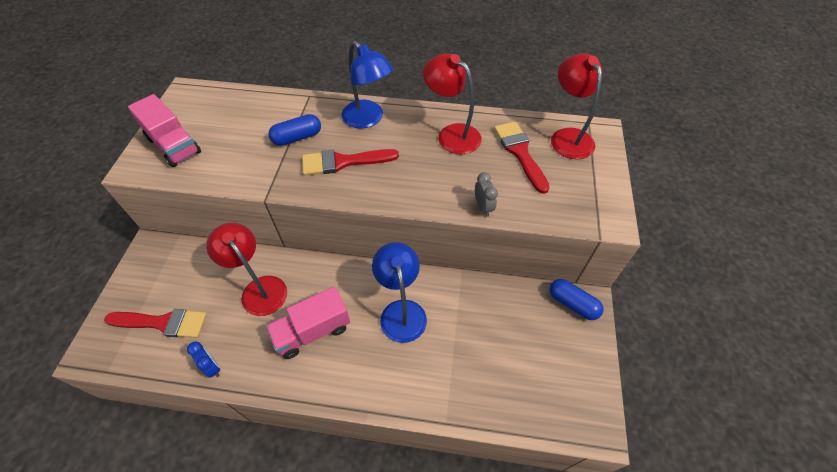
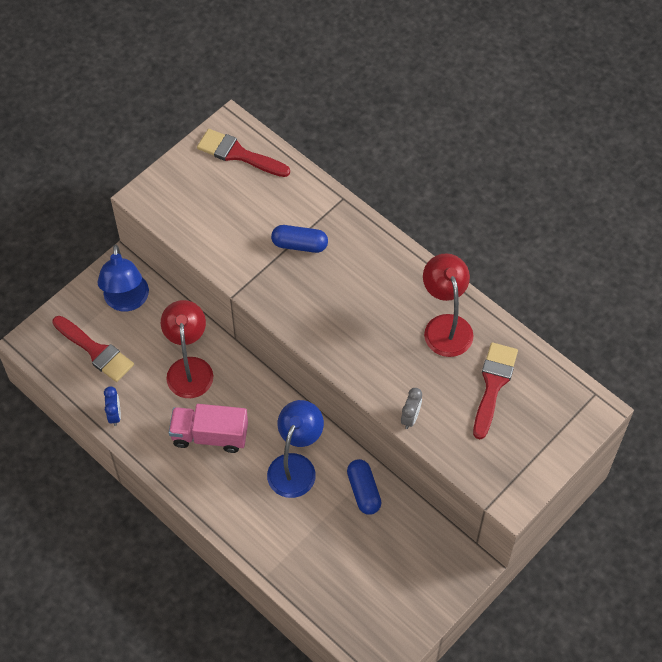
camera: 35 degrees right, 5 degrees up
pink truck [128,94,201,167] -> none
red brush [302,149,399,175] -> red brush moved to [197,129,290,177]
blue lamp [342,41,393,128] -> blue lamp moved to [97,244,149,312]
blue capsule [550,279,604,320] -> blue capsule moved to [347,459,382,515]
red lamp [551,53,602,159] -> none

